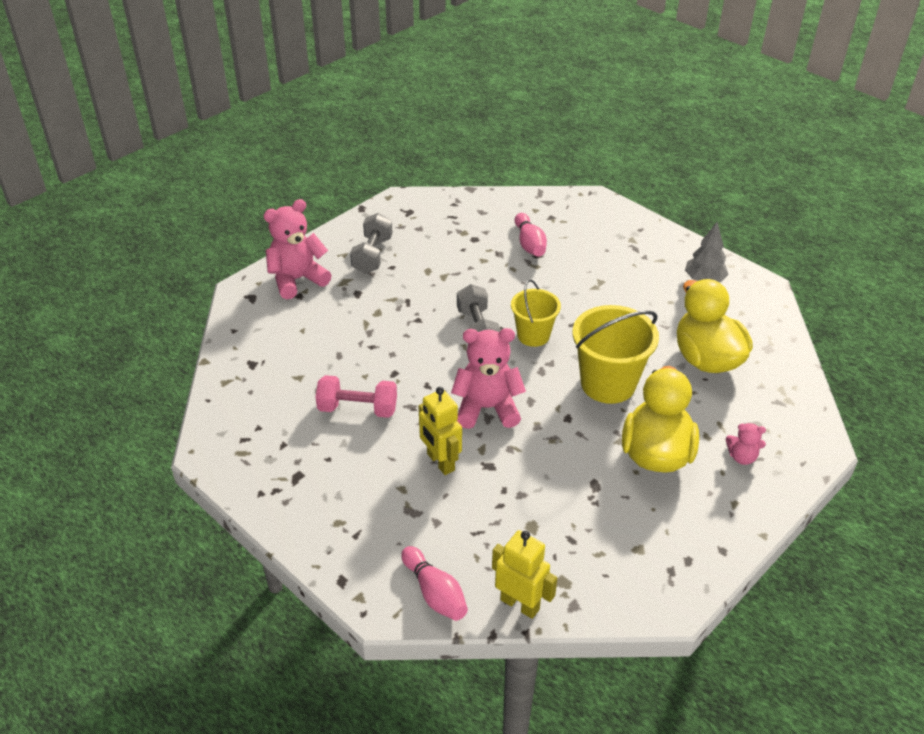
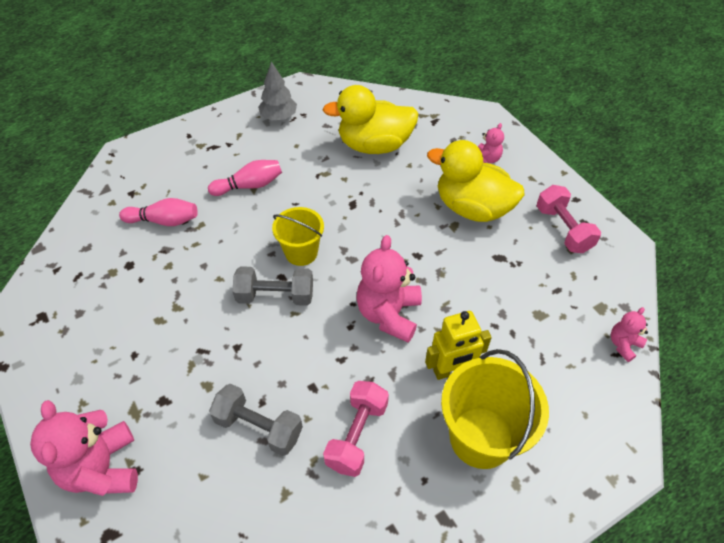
camera: 75 degrees left, 10 degrees up
grey dumbbell [350,213,393,274] -> grey dumbbell moved to [209,384,303,456]
pink bowling pin [401,546,468,621] -> pink bowling pin moved to [208,160,282,196]
yellow robot [492,530,557,619] -> pink teddy bear [611,307,648,362]
yellow bucket [573,305,659,404] -> yellow bucket moved to [441,349,549,469]
none -> pink dumbbell [537,185,601,253]

